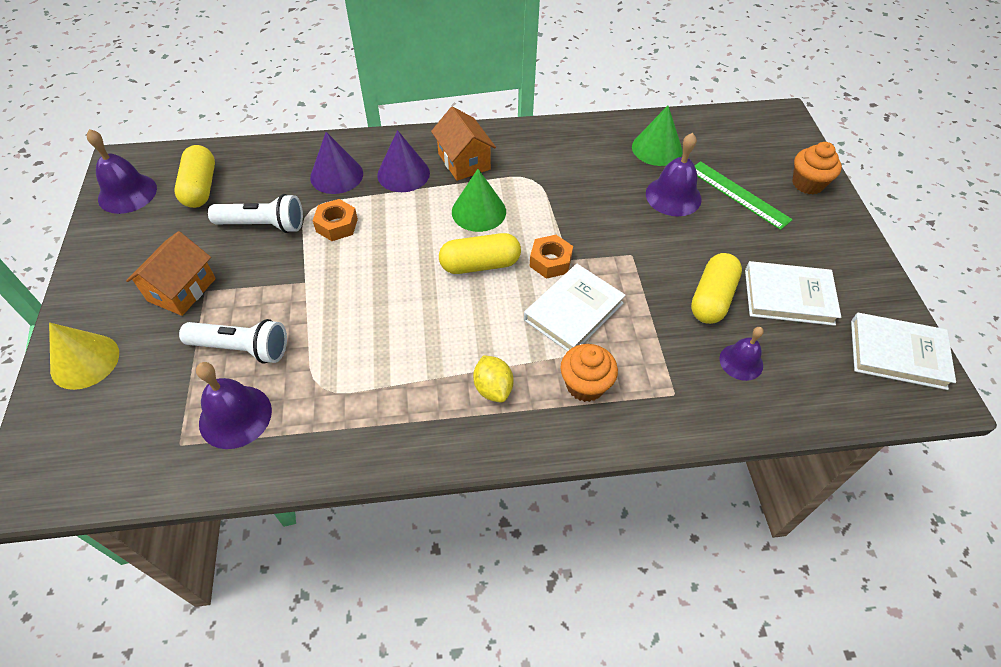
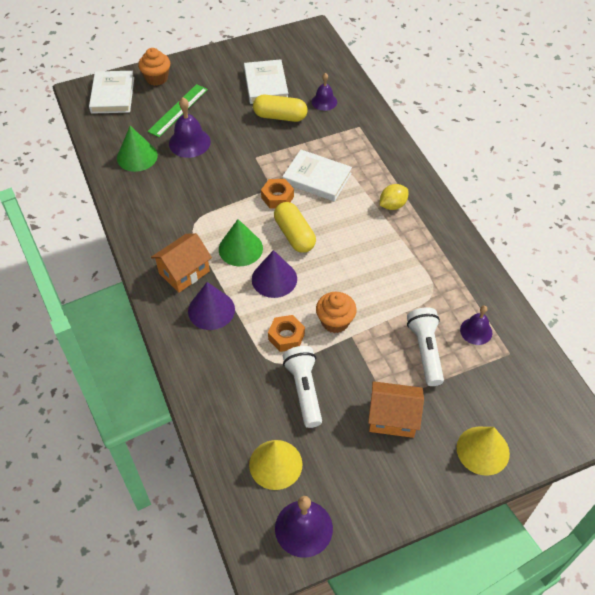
camera: 105 degrees left, 0 degrees up
yellow capsule [175,145,215,208] -> yellow cone [249,440,302,490]
purple bell [196,362,272,449] -> purple bell [460,306,492,345], size x0.65
purple cone [310,132,363,194] -> purple cone moved to [252,250,297,298]
orange cupcake [560,344,618,402] -> orange cupcake moved to [316,292,357,333]
white book [851,313,956,390] -> white book moved to [89,71,134,114]

